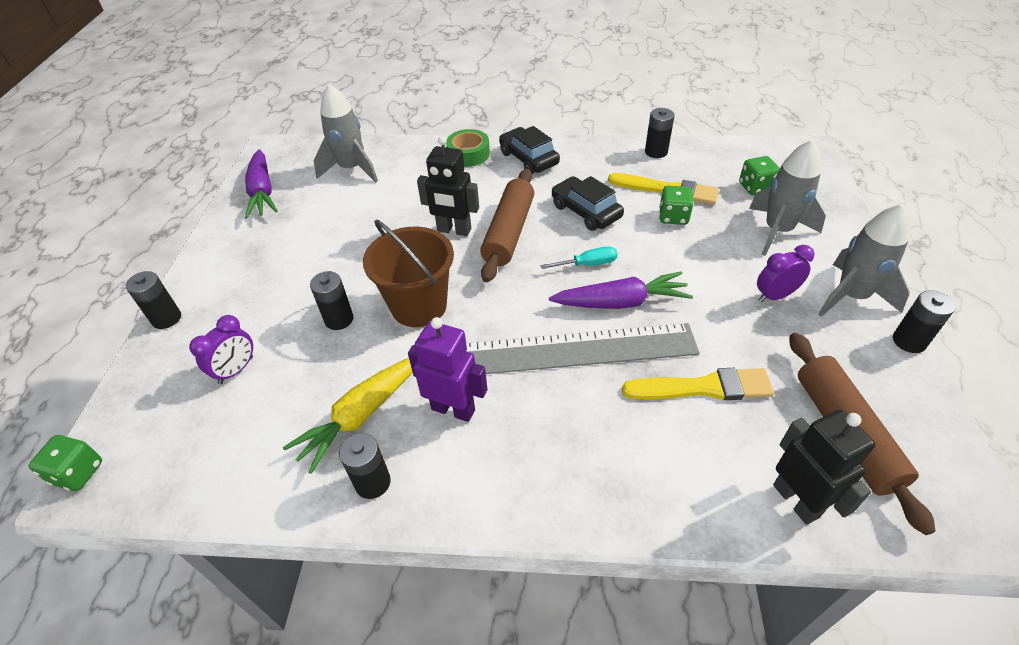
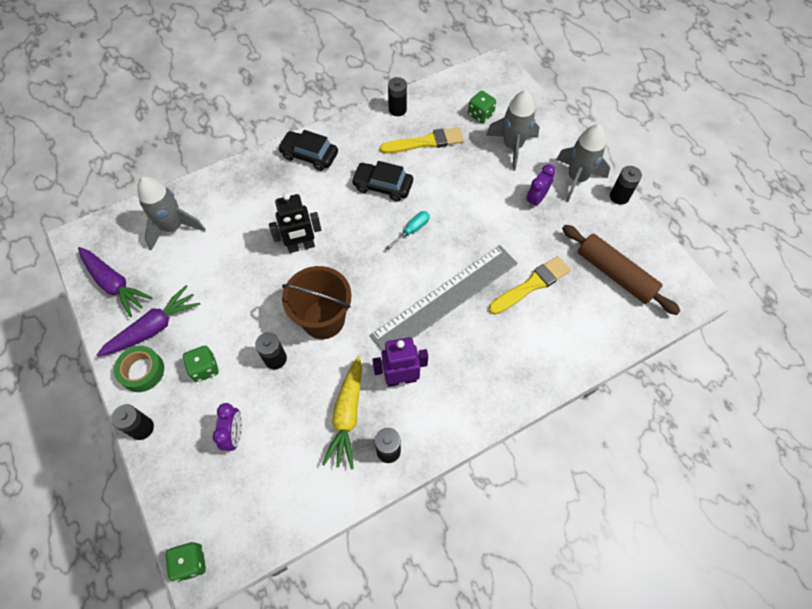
camera: 35 degrees left, 15 degrees up
green tape [446,129,490,167] -> green tape moved to [114,346,164,392]
brown rolling pin [480,169,534,282] -> none
purple carrot [549,271,693,309] -> purple carrot moved to [97,285,201,357]
green dice [659,186,694,225] -> green dice moved to [183,346,219,382]
black robot [773,410,876,525] -> none

